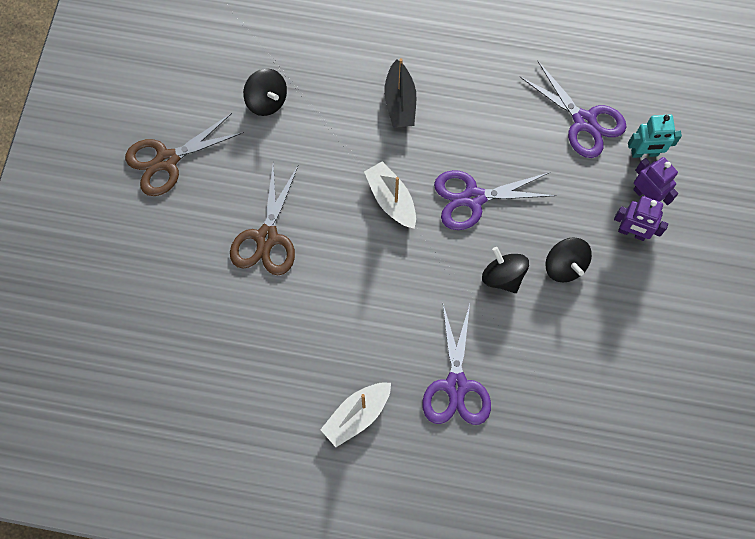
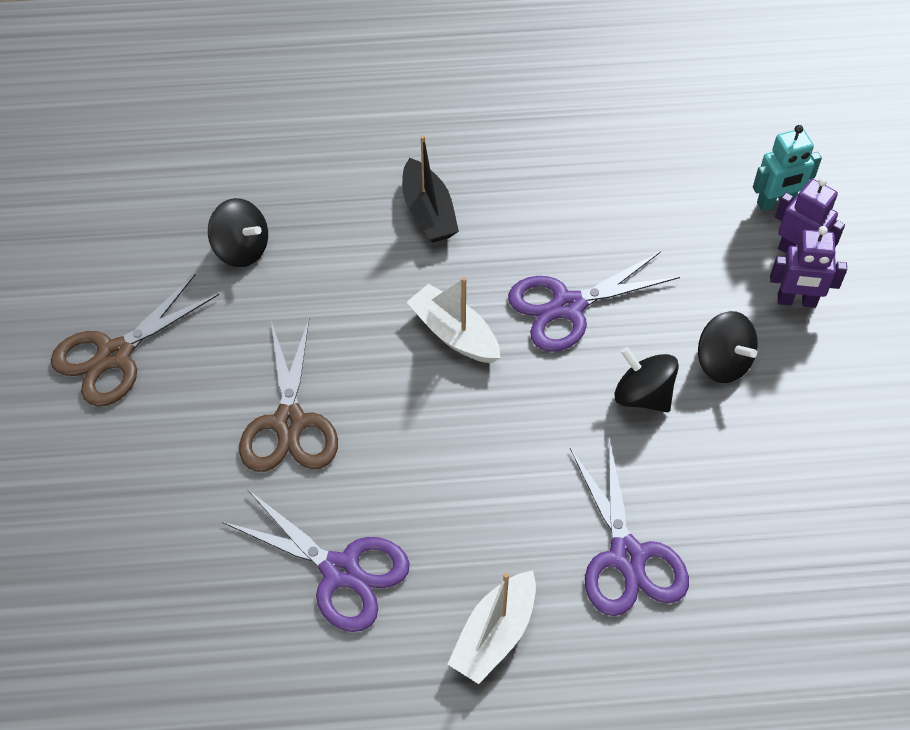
camera: 15 degrees left, 15 degrees down
purple scissors [520,60,626,158] -> purple scissors moved to [222,489,410,632]

